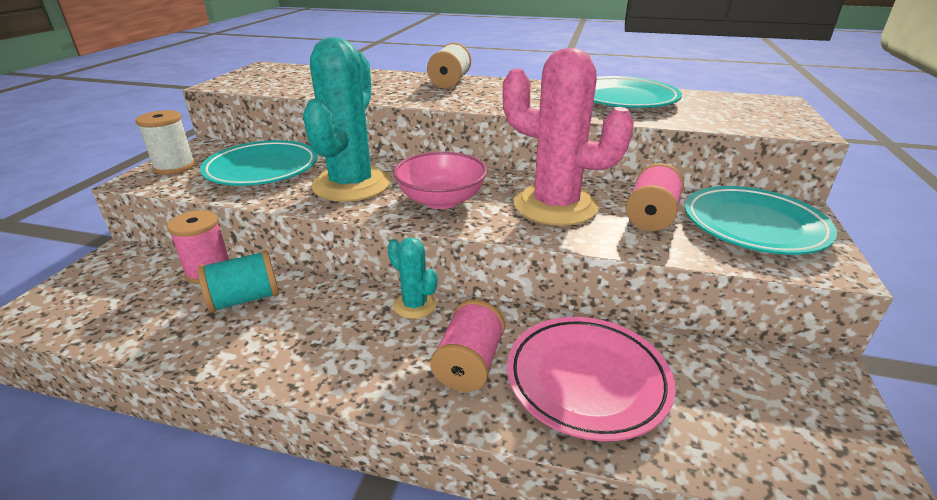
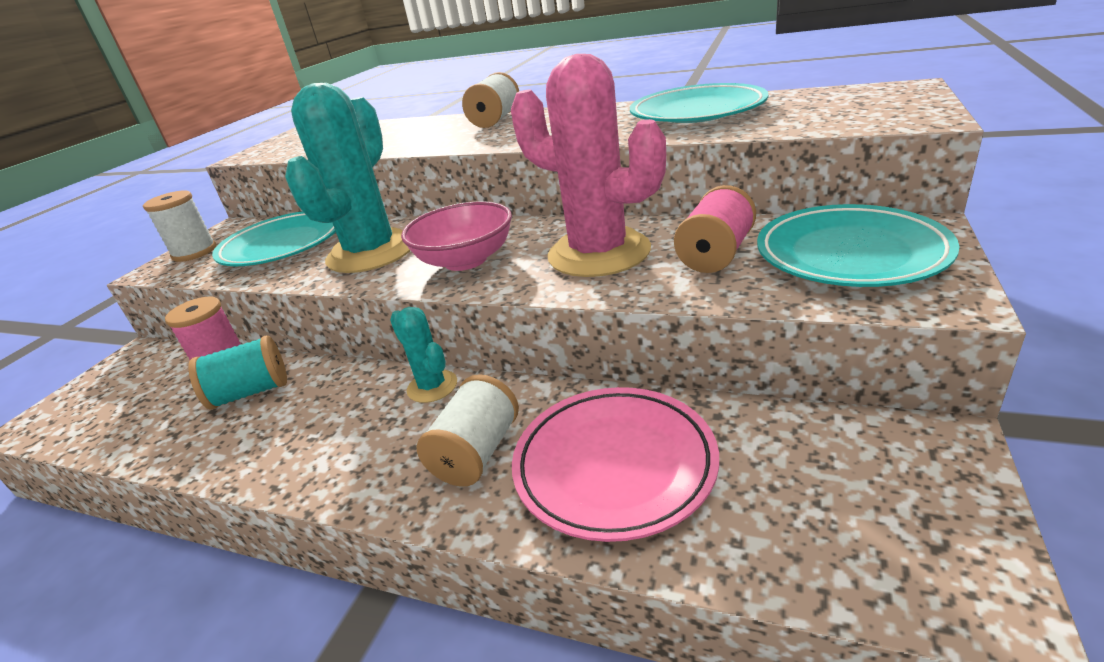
camera: 10 degrees right, 0 degrees up
pink spool [430,299,505,392] -> white spool [416,374,519,487]

